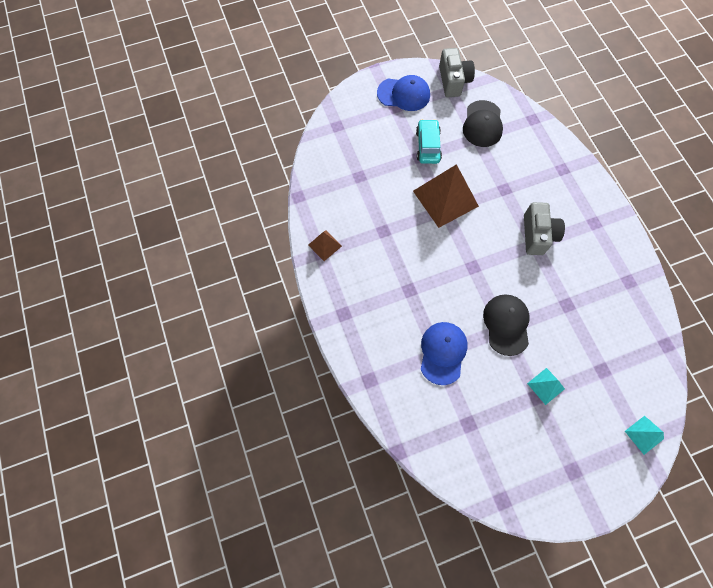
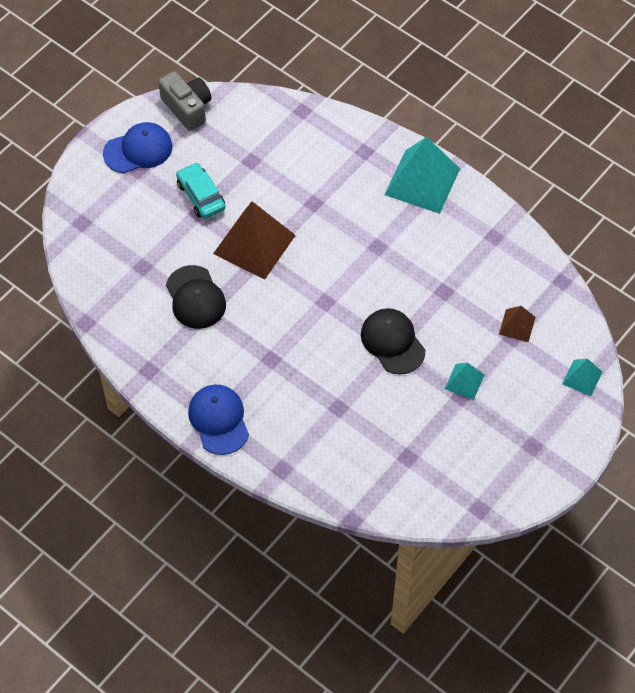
camera: 30 degrees left, 10 degrees down
brown pyramid [308,230,342,261] -> brown pyramid moved to [499,306,536,342]
blue cap [421,322,468,385] -> blue cap moved to [188,385,249,455]
black cap [463,100,503,147] -> black cap moved to [166,265,226,329]
grey camera [524,202,565,255] -> none
none -> turquoise pyramid [384,137,460,214]

